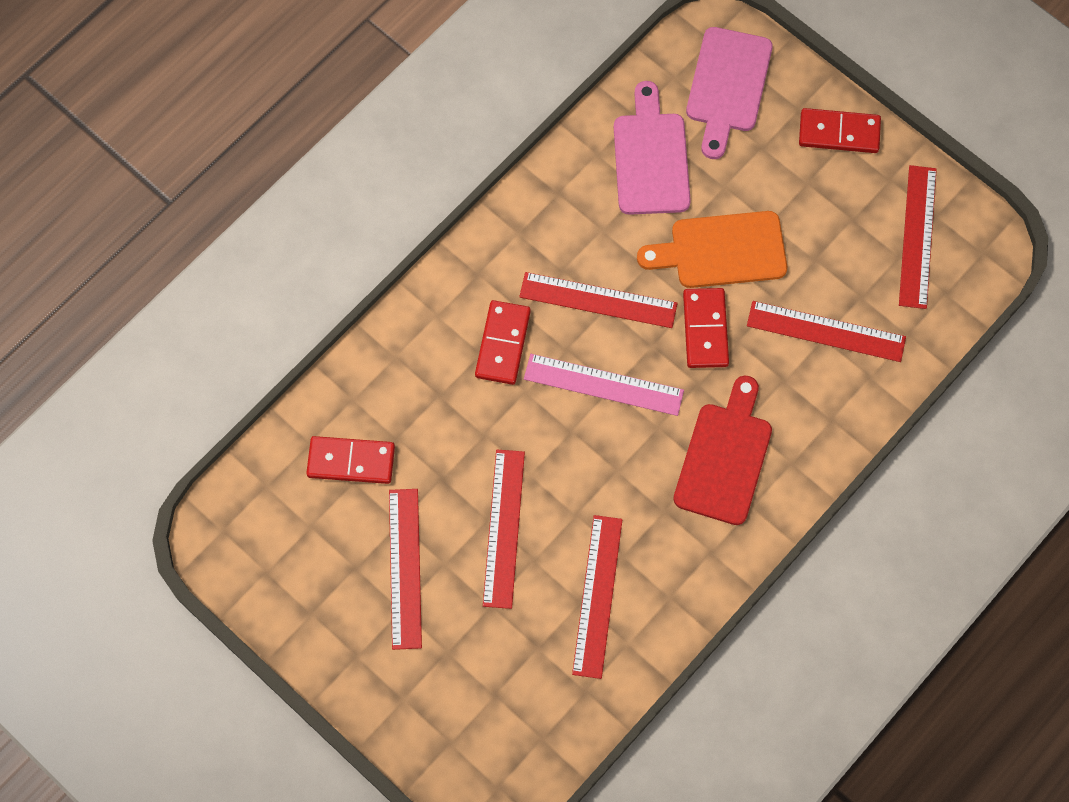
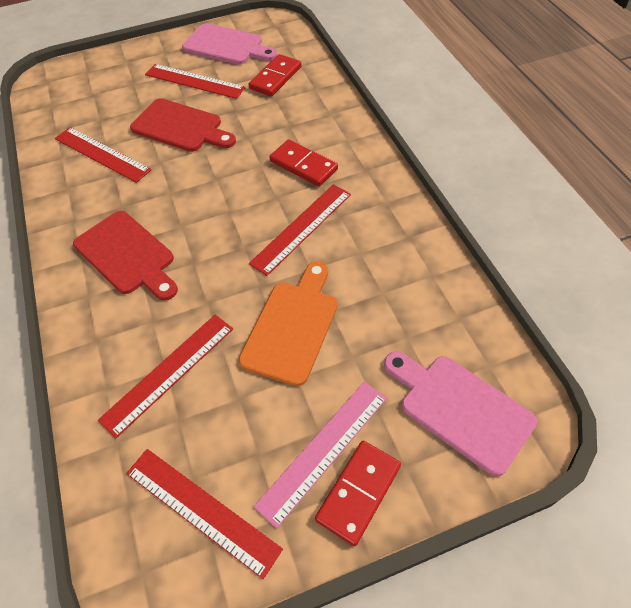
camera: 120 degrees right, 15 degrees down
red ruler [483,450,525,609] -> red cutting board [130,98,236,152]
pink ruler [524,354,684,416] -> pink ruler moved to [254,381,387,529]
pink cutting board [614,81,691,215] -> pink cutting board moved to [182,23,277,65]
red domino [683,288,729,368] -> none

